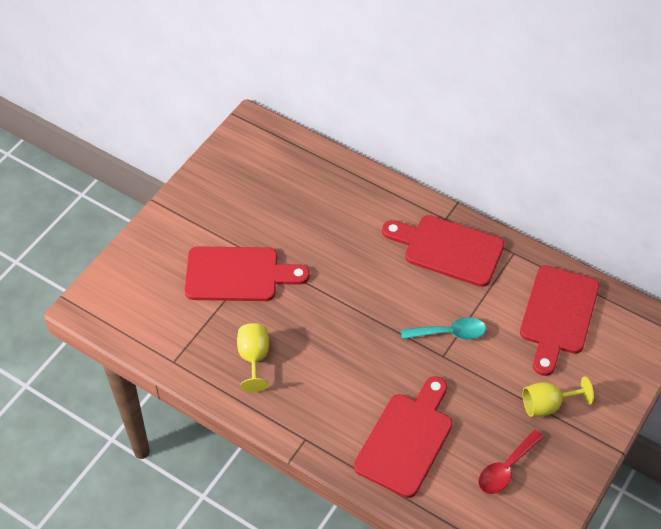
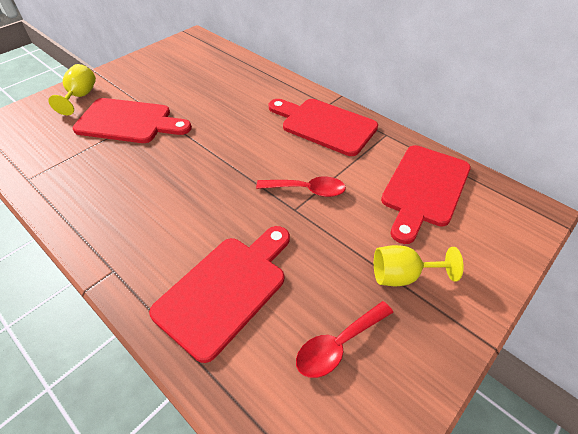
camera: 10 degrees right, 5 degrees down
yellow goblet [237,323,269,392] -> yellow goblet moved to [48,64,96,115]
turquoise spoon [401,317,486,340] -> red spoon [256,177,346,197]

